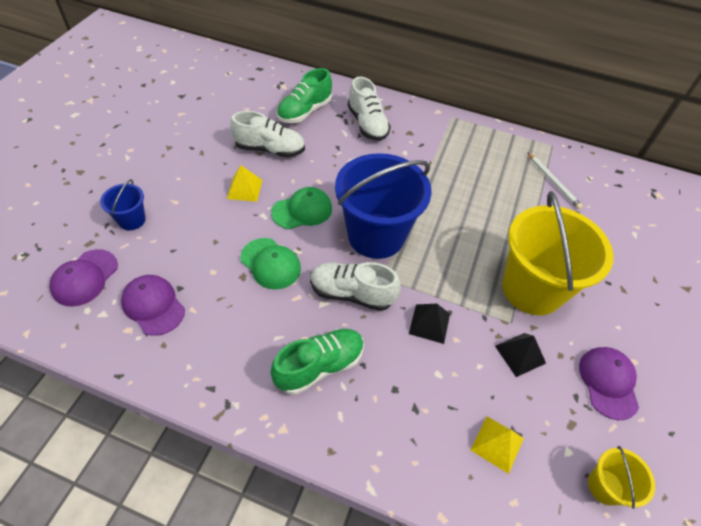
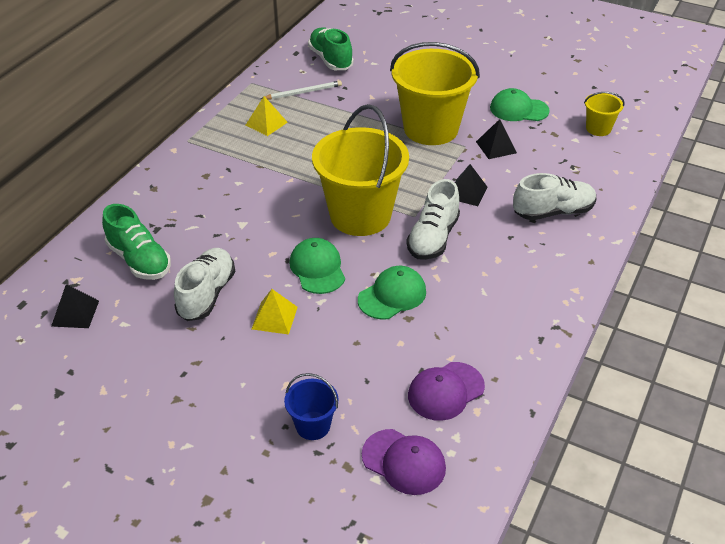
camera: 80 degrees left, 10 degrees down
green shoe [271,329,364,395] -> green shoe moved to [308,27,353,70]
blue bucket [335,153,432,259] -> yellow bucket [312,104,409,236]
white shoe [348,77,391,141] -> white shoe moved to [513,173,596,220]
yellow pyramid [471,417,524,474] -> yellow pyramid moved to [246,96,288,136]
purple cap [579,347,639,420] -> green cap [490,88,550,121]
none -> black pyramid [51,284,99,328]

